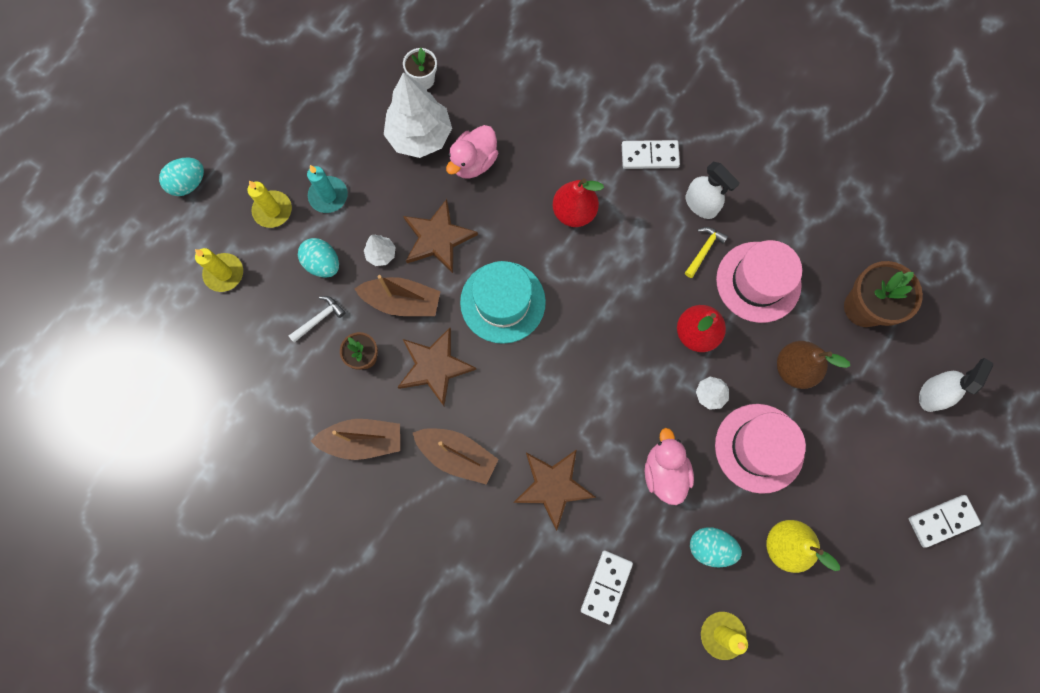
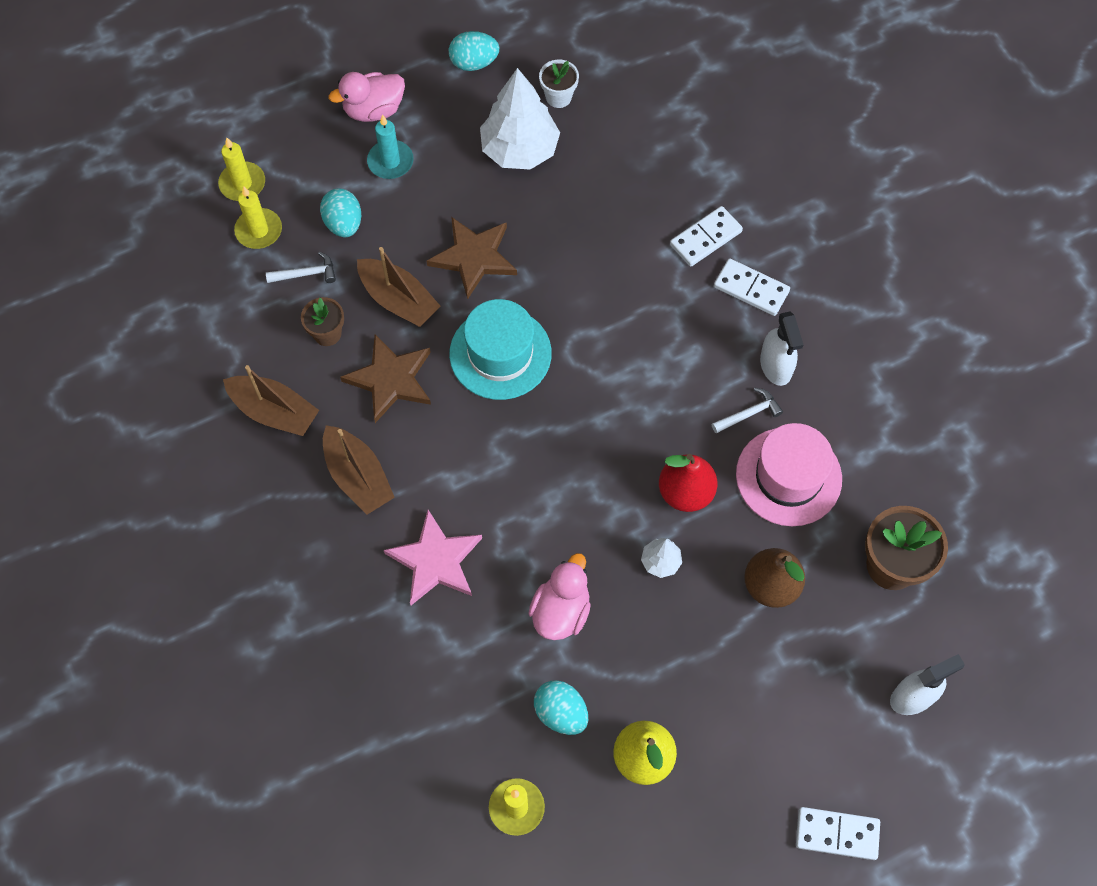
camera: 30 degrees right, 10 degrees down
turquoise egg [159,157,204,196] -> turquoise egg moved to [449,31,499,71]
yellow candle [247,181,292,228] -> yellow candle moved to [234,186,282,249]
white tree [364,235,396,266] -> none
pink duck [446,125,498,178] -> pink duck moved to [329,72,405,122]
brown star [513,449,596,531] -> pink star [384,510,482,605]
red pear [553,178,604,227] -> none
white domino [581,550,633,624] -> white domino moved to [670,206,743,267]
yellow hammer [685,227,728,278] -> white hammer [712,388,783,433]
pink hat [715,404,806,494] -> none

